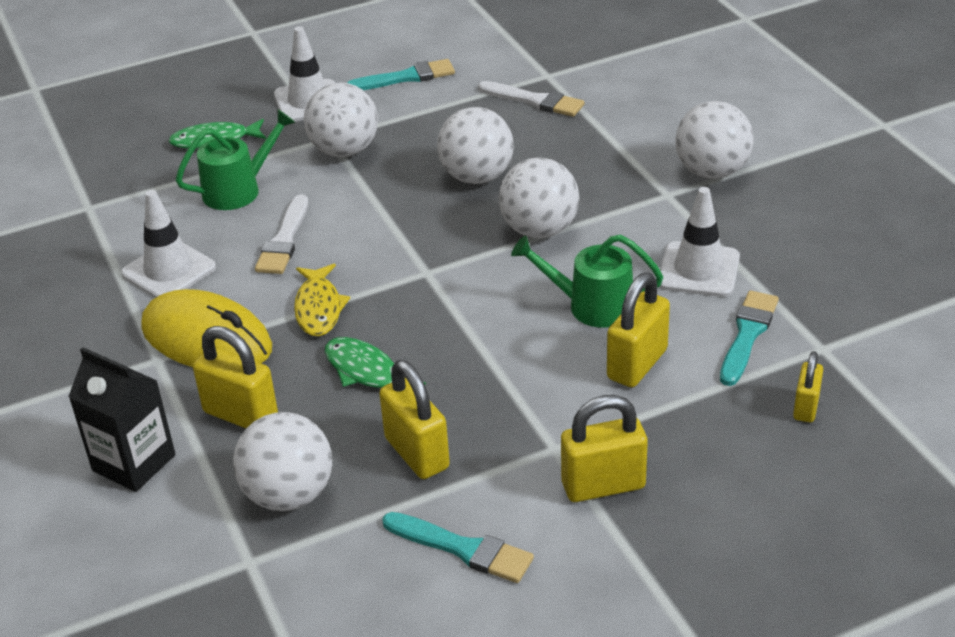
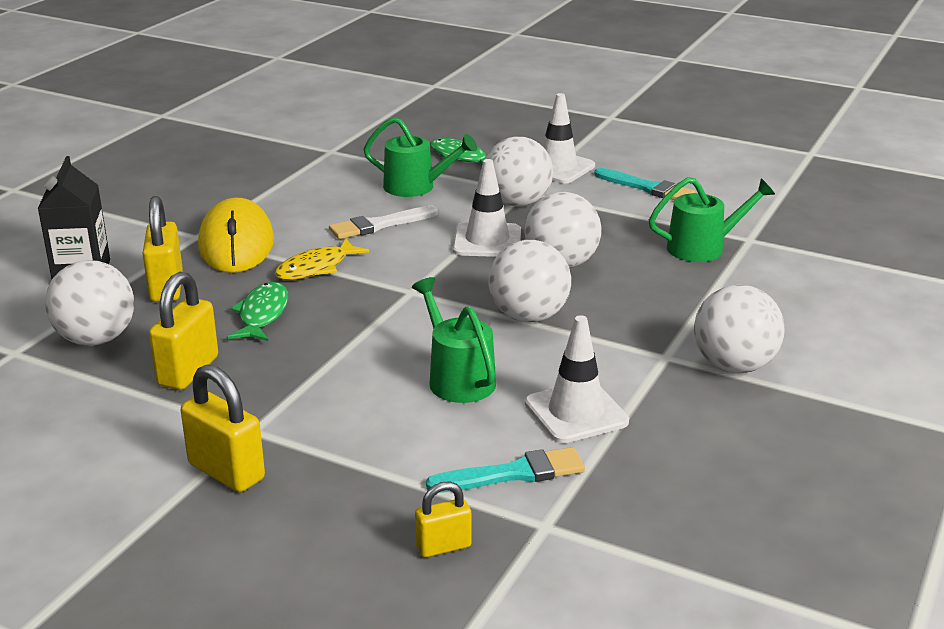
camera: 50 degrees right, 10 degrees down
white traffic cone [121,190,216,298] -> white traffic cone moved to [453,159,521,257]
turquoise brush [382,512,534,583] -> none
white brush [478,81,584,117] -> green watering can [649,177,775,262]
yellow padlock [607,272,670,387] -> none

